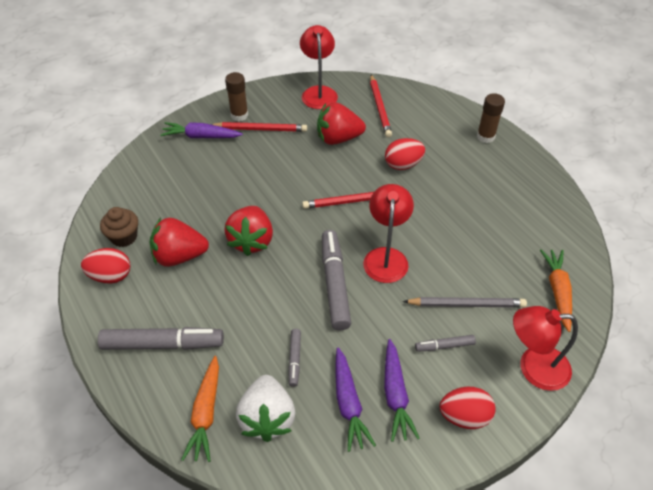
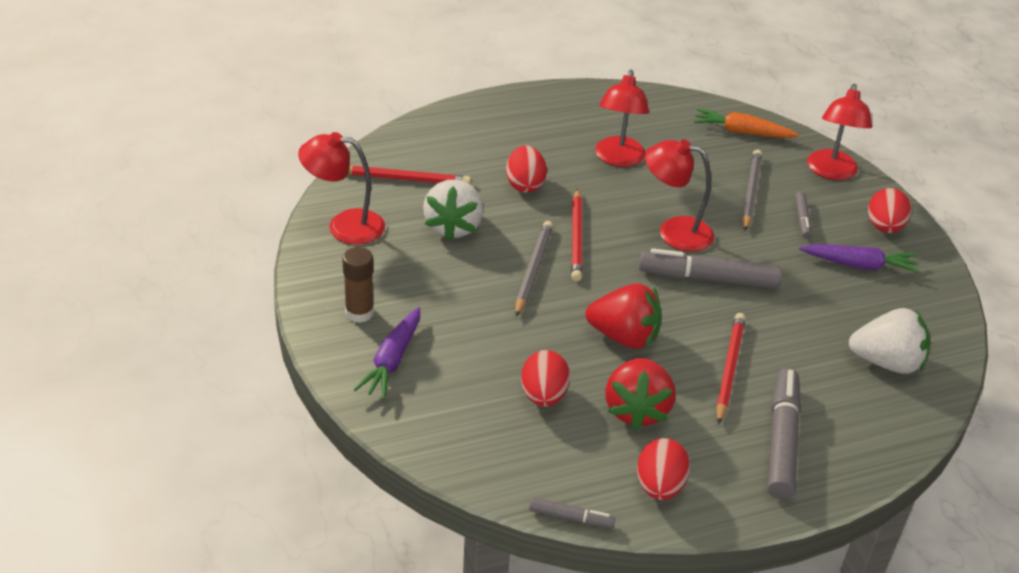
camera: 80 degrees left, 10 degrees down
brown cupcake [100,207,138,247] -> none
orange carrot [181,356,219,462] -> none
red pencil [211,122,307,132] -> red pencil moved to [716,313,746,425]
grey marker [288,329,301,387] -> grey marker moved to [529,497,615,528]
red strawberry [317,102,366,145] -> white strawberry [423,180,483,241]
purple carrot [336,347,376,452] -> none
brown glue stick [477,93,505,143] -> none
none -> grey pencil [515,221,553,317]
none -> red egg [521,350,570,407]
none -> red lamp [595,70,649,167]

